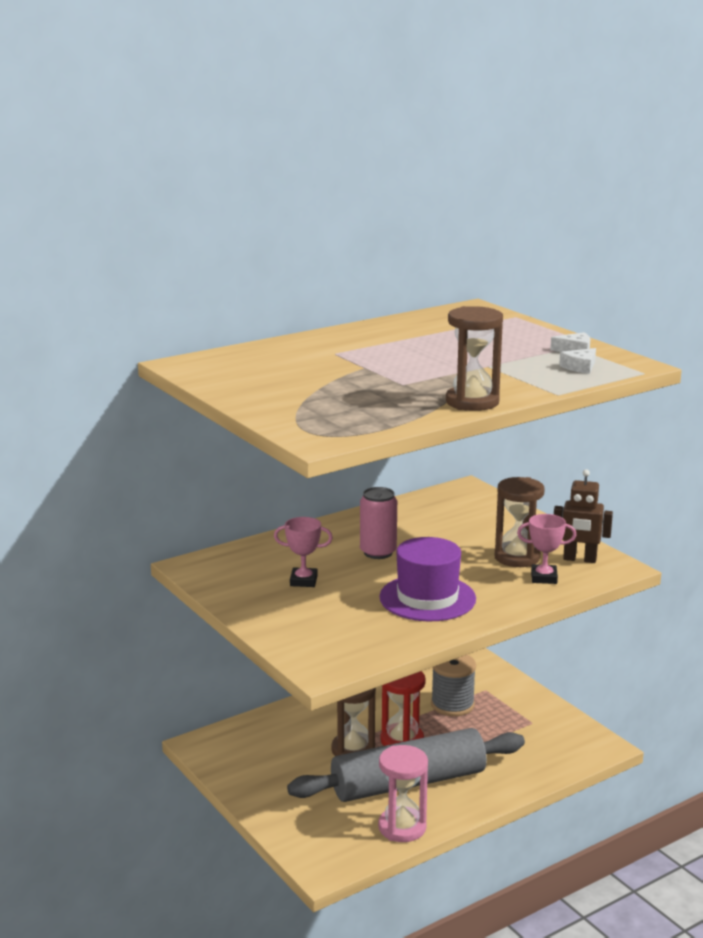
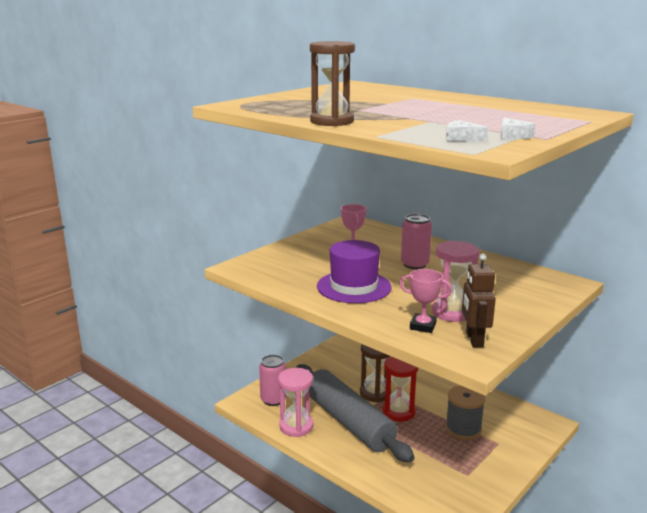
camera: 75 degrees right, 0 degrees up
brown hourglass [495,477,544,567] -> pink hourglass [432,241,479,322]
pink trophy [517,514,577,584] -> pink trophy turned 60 degrees counterclockwise [399,269,452,333]
none -> pink can [259,355,287,406]

